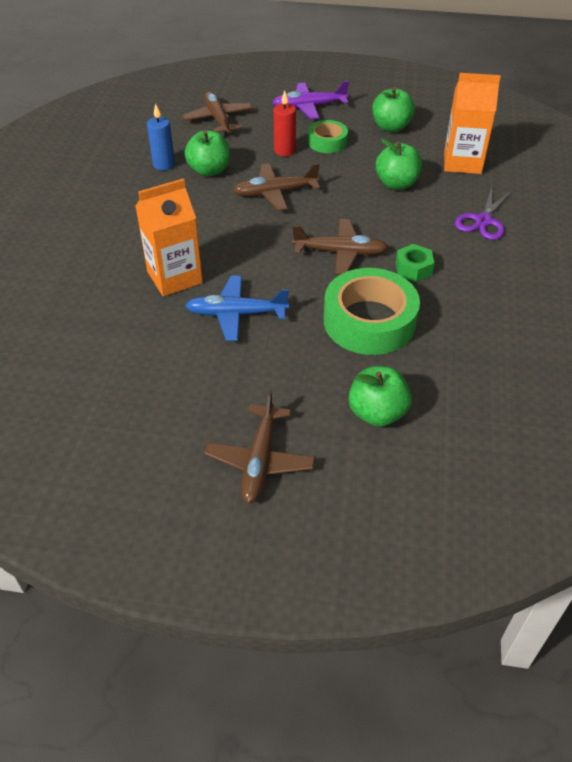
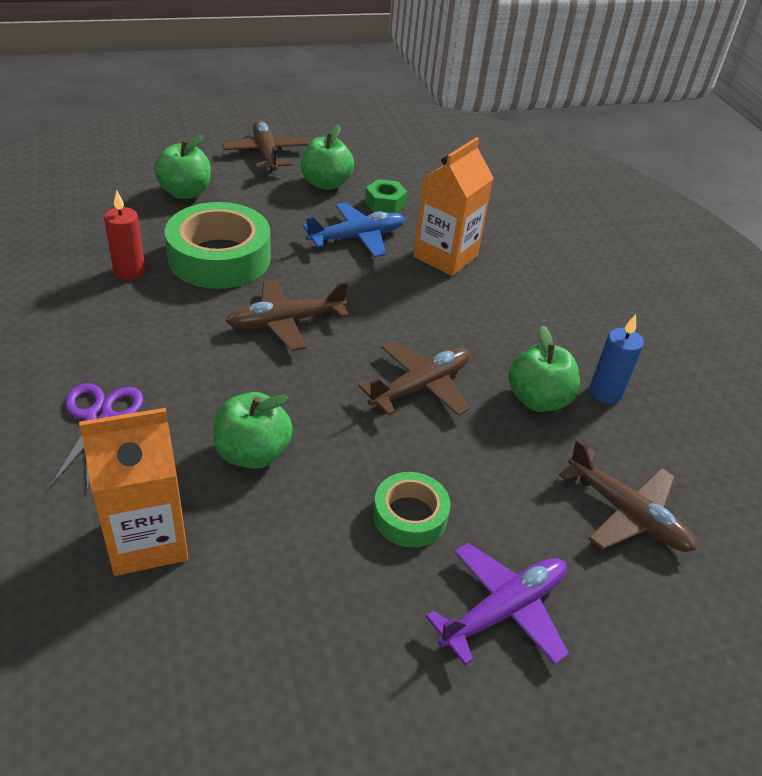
camera: 150 degrees right, 5 degrees down
red candle [274,91,296,156] -> red candle moved to [104,190,145,280]
green apple [372,88,415,132] -> green apple moved to [301,124,354,190]
green nut [396,244,434,282] -> green nut moved to [365,179,408,213]

